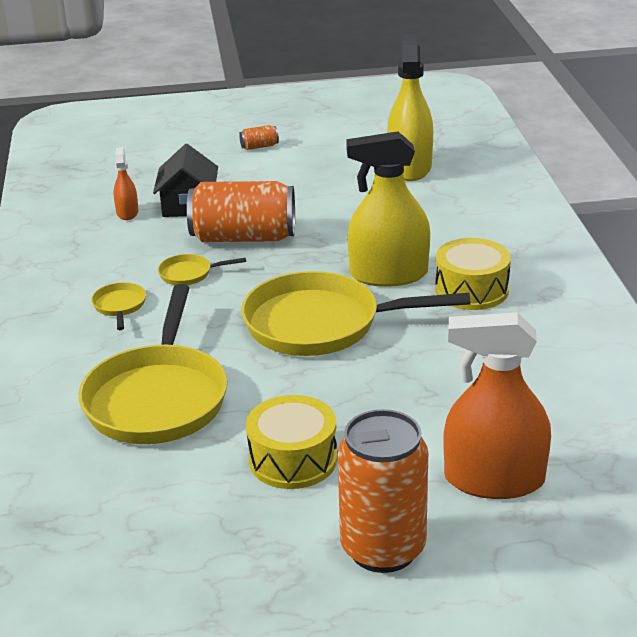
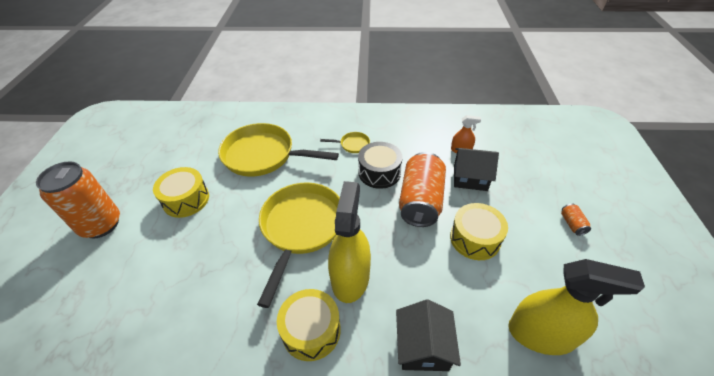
camera: 100 degrees right, 15 degrees up
yellow pan [158,254,246,285] -> black drum [358,142,403,189]
orange spray bottle [443,312,551,499] -> none
none -> black house [396,299,461,371]
none -> yellow drum [450,203,508,260]

